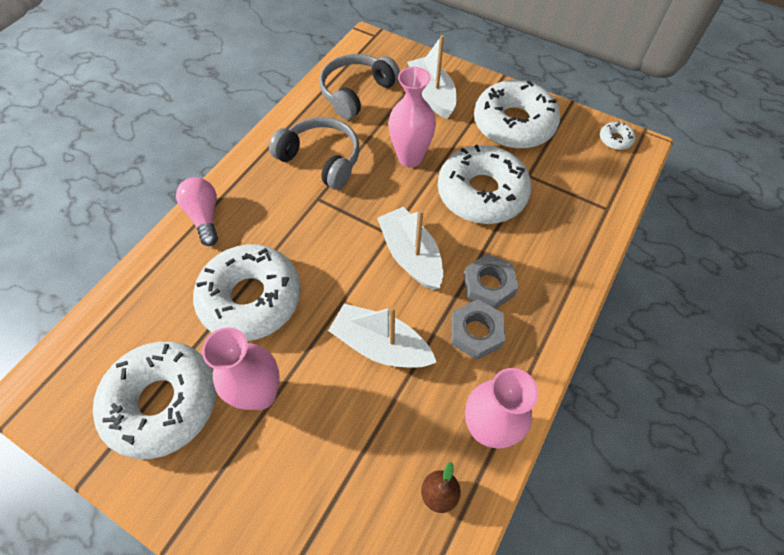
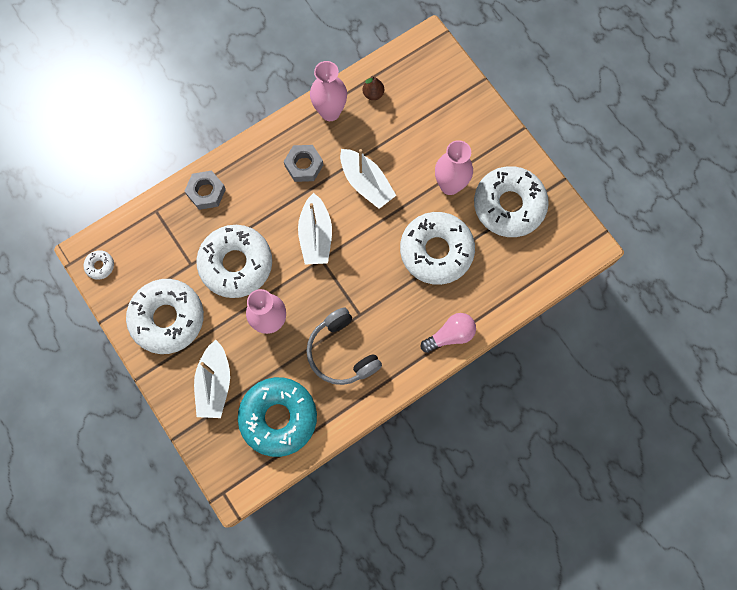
camera: 155 degrees left, 15 degrees up
pink light bulb [176,177,218,246] -> pink light bulb turned 120 degrees counterclockwise [421,313,476,353]
grey headphones [319,54,400,120] -> turquoise donut [238,377,317,457]
grey nut [464,254,519,309] -> grey nut moved to [185,170,226,210]

